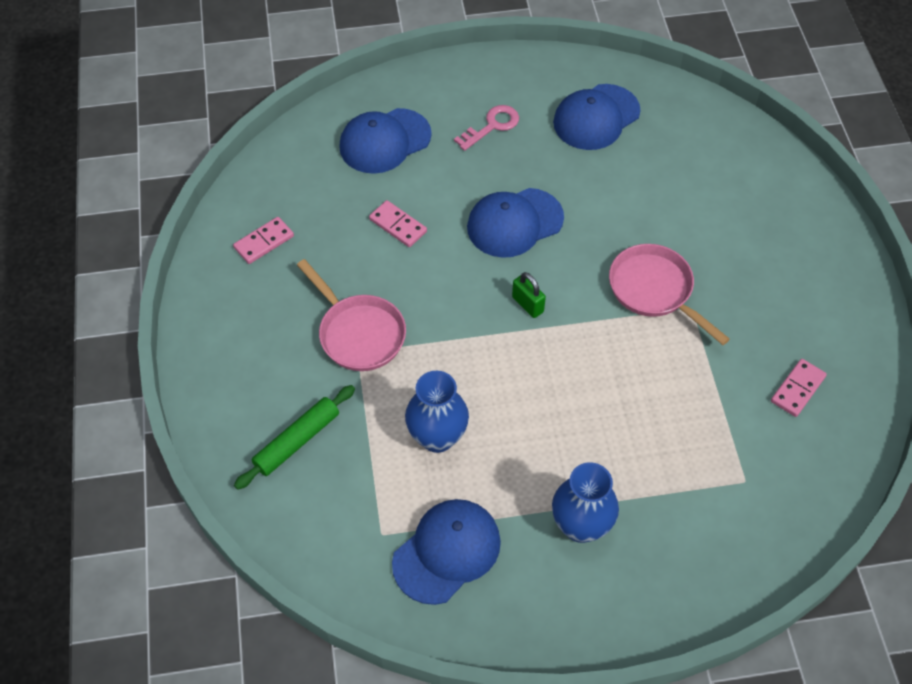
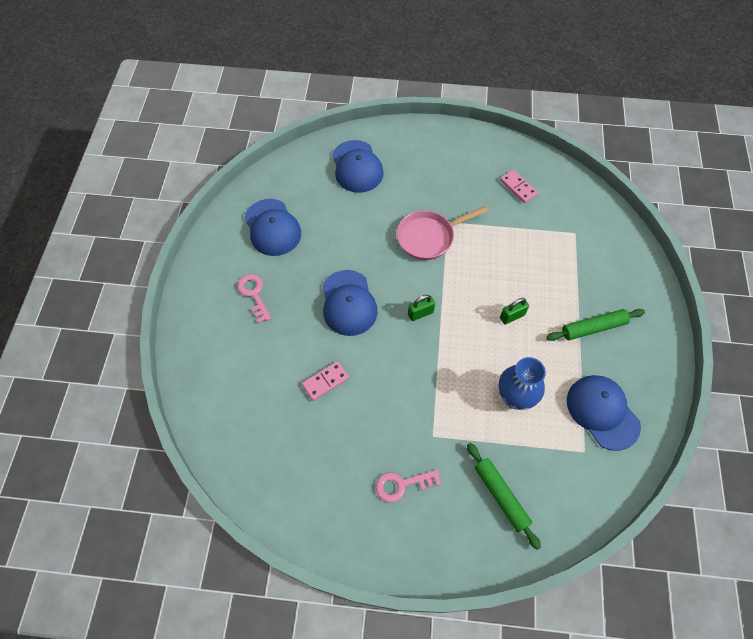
camera: 75 degrees left, 5 degrees up
pink domino [233,217,294,264] -> none
pink pan [297,259,406,371] -> none
blue cap [339,108,432,174] -> blue cap moved to [332,140,384,193]
blue vase [552,462,619,543] -> green rolling pin [546,309,645,341]
none -> pink key [376,469,442,502]
none -> green padlock [500,298,529,325]

